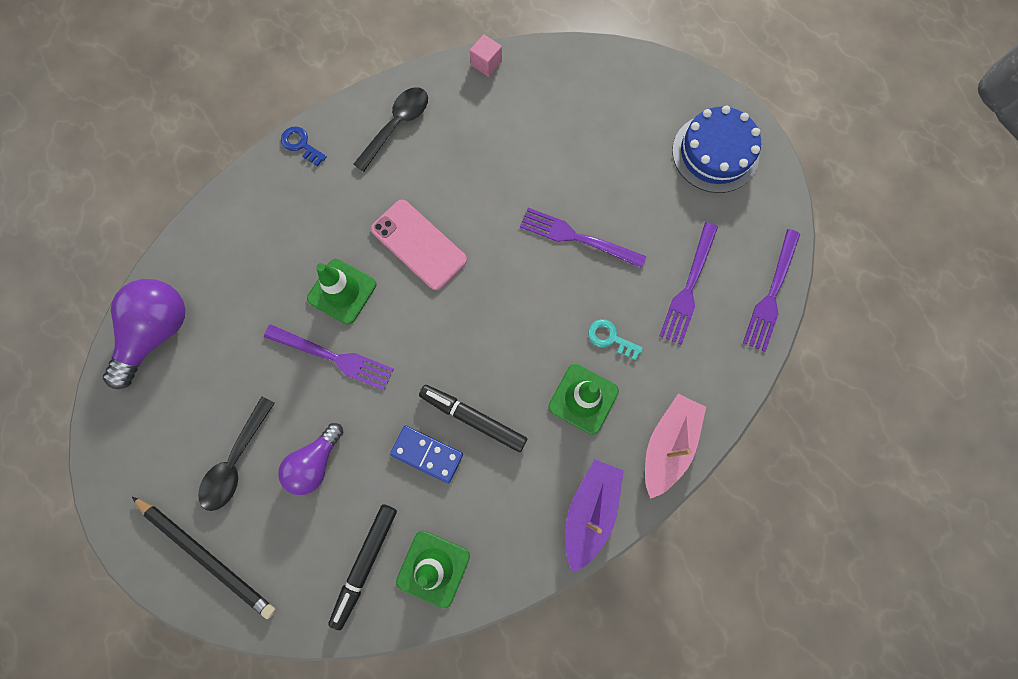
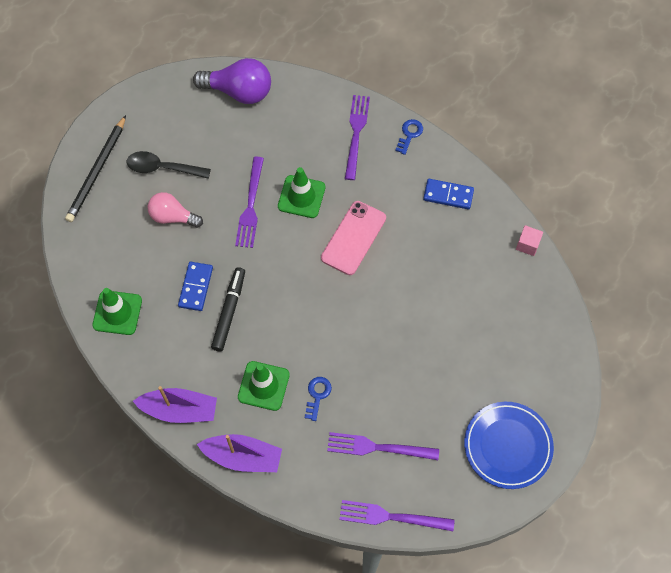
camera: 75 degrees right, 10 degrees down
purple light bulb [278,423,343,495] -> pink light bulb [148,192,203,228]
black marker [328,504,397,630] -> none
black spoon [354,87,428,172] -> blue domino [423,179,474,209]
purple fork [520,208,646,268] -> purple fork moved to [345,95,370,180]
turquoise key [588,319,643,360] -> blue key [305,377,332,421]
pink boat [645,394,706,499] -> purple boat [197,434,282,472]
blue cake [672,105,761,193] -> blue plate [464,402,554,489]

